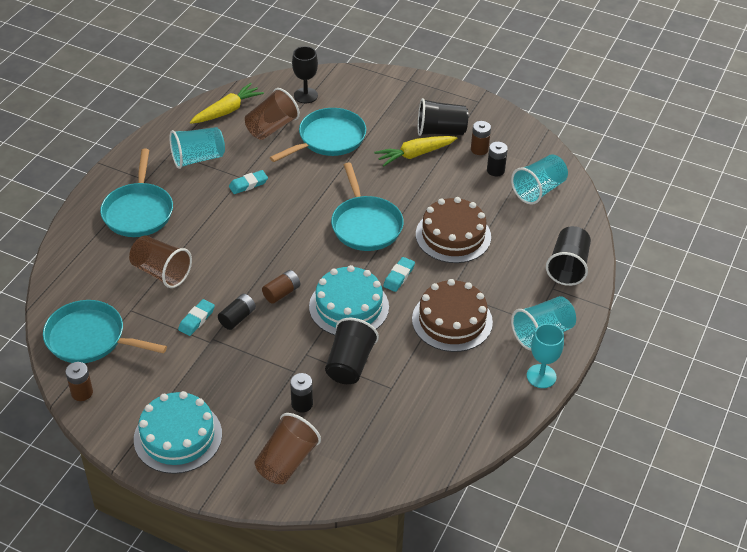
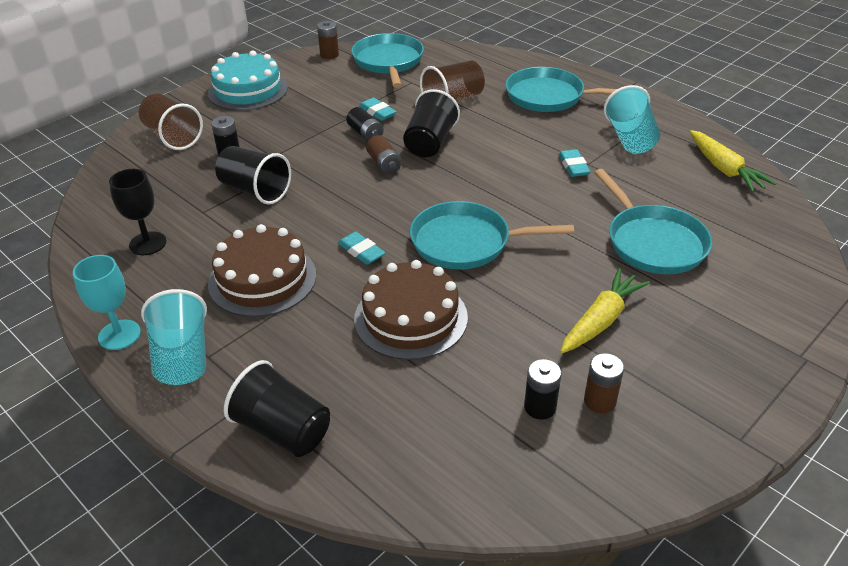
camera: 110 degrees right, 5 degrees down
turquoise pan [43,300,167,363] -> turquoise pan turned 45 degrees counterclockwise [351,33,424,88]
brown cup [245,88,300,140] -> none
black goblet [292,46,318,104] -> black goblet moved to [109,169,166,255]
turquoise cake [309,265,389,335] -> none
yellow carrot [374,136,457,167] -> yellow carrot turned 45 degrees clockwise [560,268,650,353]
black cup [418,98,468,136] -> black cup moved to [403,89,460,157]
turquoise cup [511,154,568,205] -> none

